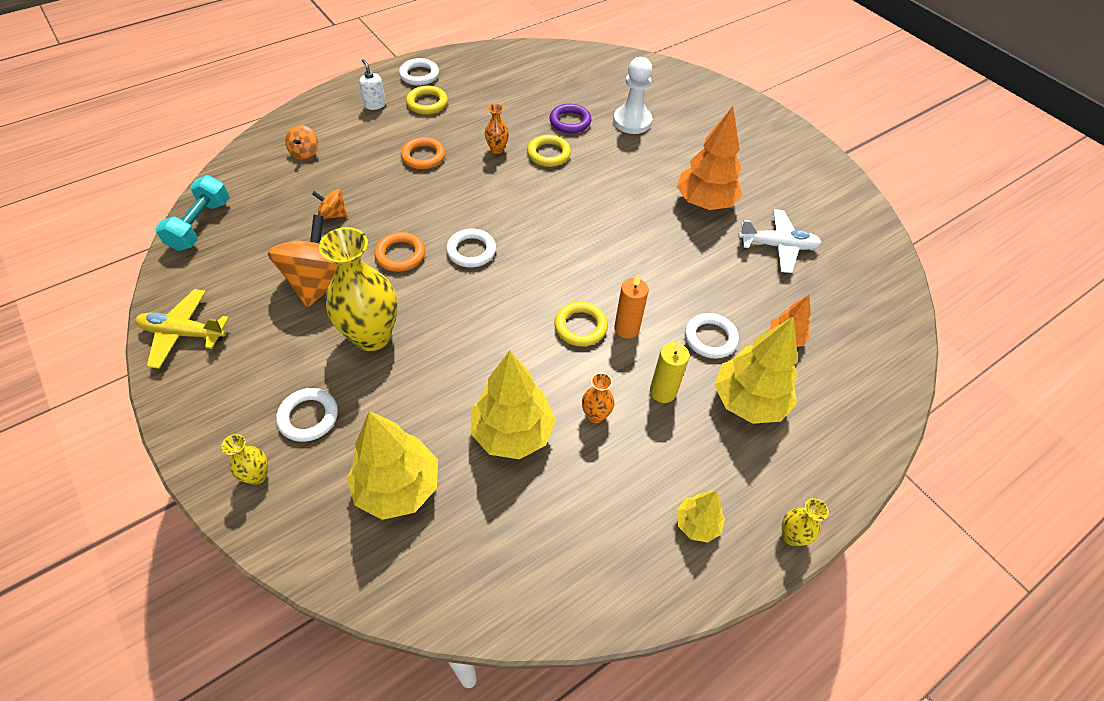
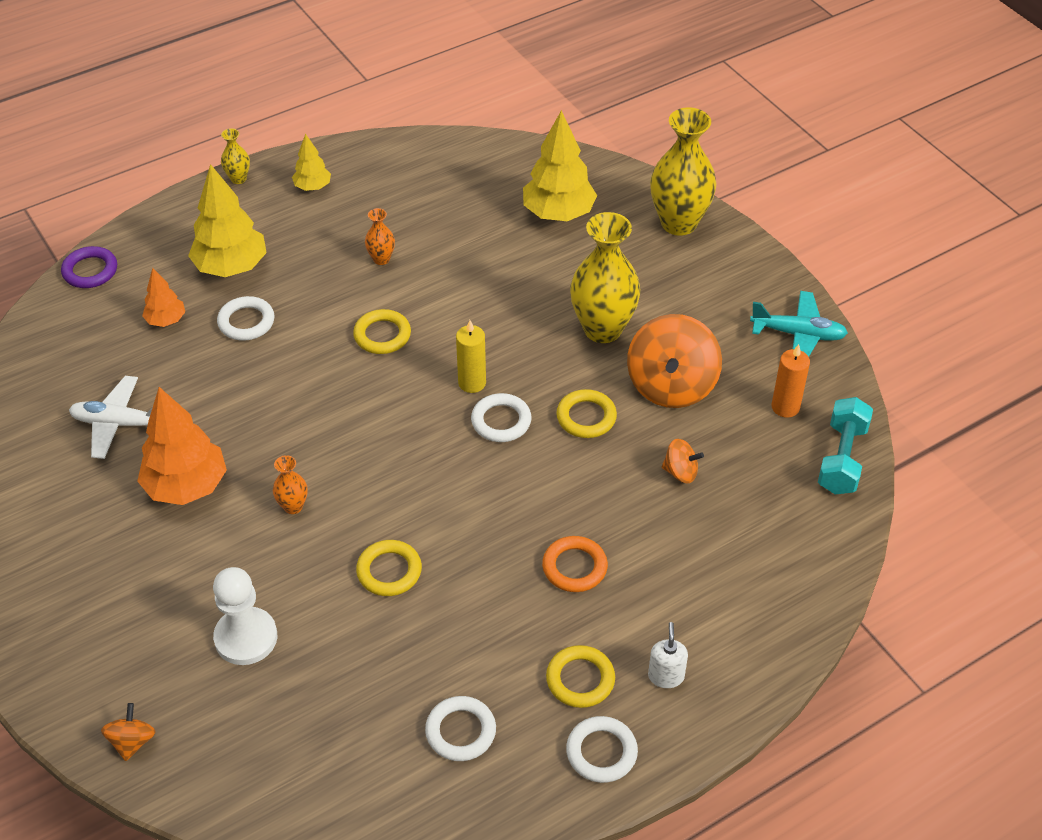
camera: 175 degrees left, 5 degrees down
yellow plane [135,289,229,369] -> turquoise plane [750,291,848,357]
yellow vase [221,434,268,485] -> yellow vase [650,107,716,236], size x2.21
white ring [276,388,338,442] -> white ring moved to [425,696,496,761]
orange spinning top [285,125,318,160] -> orange spinning top moved to [101,703,156,761]
white soap dispenser [359,59,386,110] -> white soap dispenser turned 150 degrees counterclockwise [648,622,688,688]
orange ring [374,232,425,272] -> yellow ring [556,389,617,438]
yellow tree [470,351,556,459] -> none
orange vase [485,104,509,154] -> orange vase moved to [273,455,308,514]
purple ring [549,104,591,133] -> purple ring moved to [61,246,117,288]
orange candle [614,274,649,339] -> orange candle moved to [772,344,810,418]
yellow candle [650,340,690,403] -> yellow candle moved to [456,320,486,393]

